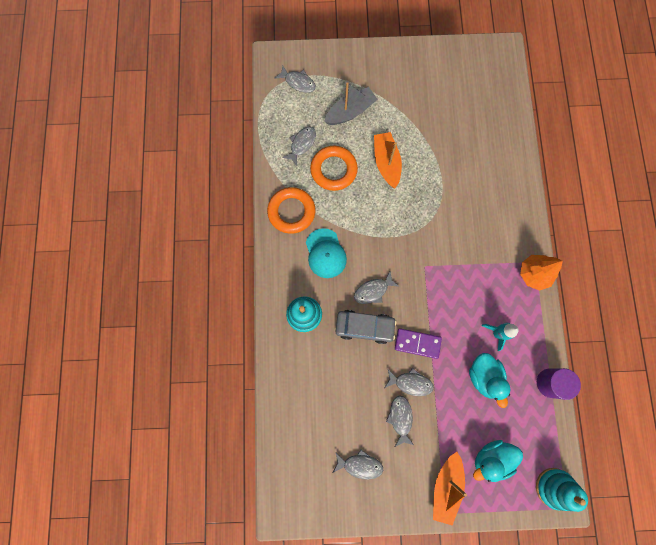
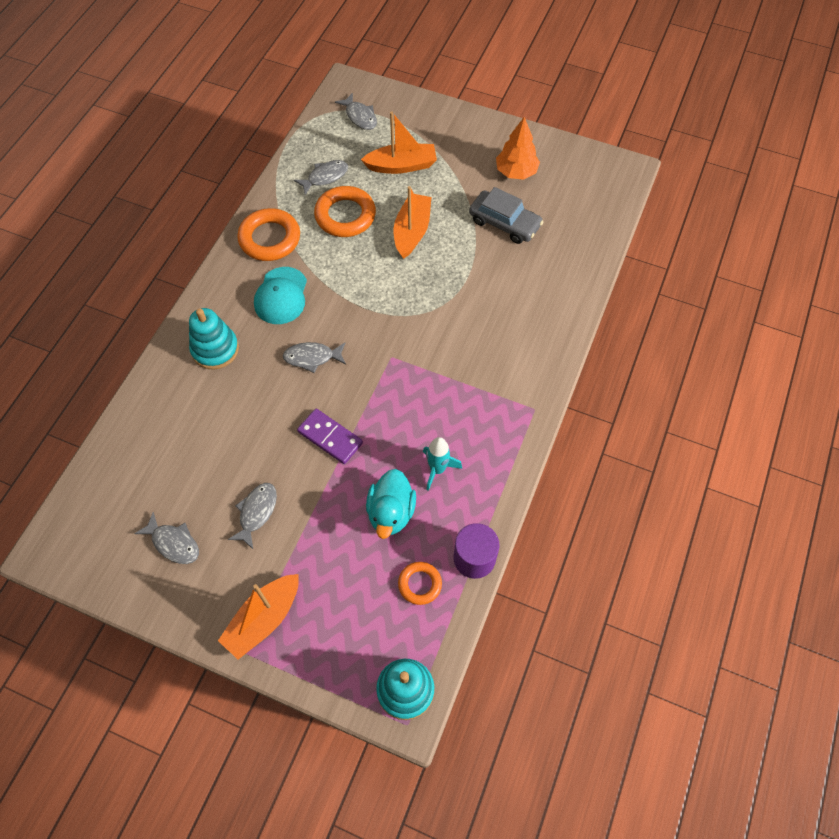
camera: 25 degrees right, 15 degrees down
grey boat [324,82,378,125] -> orange boat [361,112,437,174]
grey car [336,310,397,344] -> grey car moved to [469,187,543,244]
grey fish [385,368,434,396] -> none
turquoise duck [473,440,523,482] -> none
orange tree [520,255,563,291] -> orange tree moved to [496,117,540,180]
none -> orange ring [398,562,442,605]

